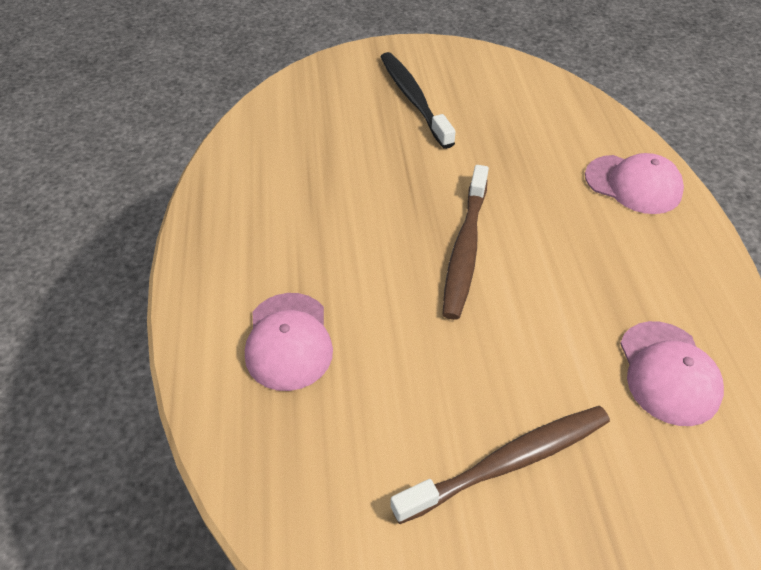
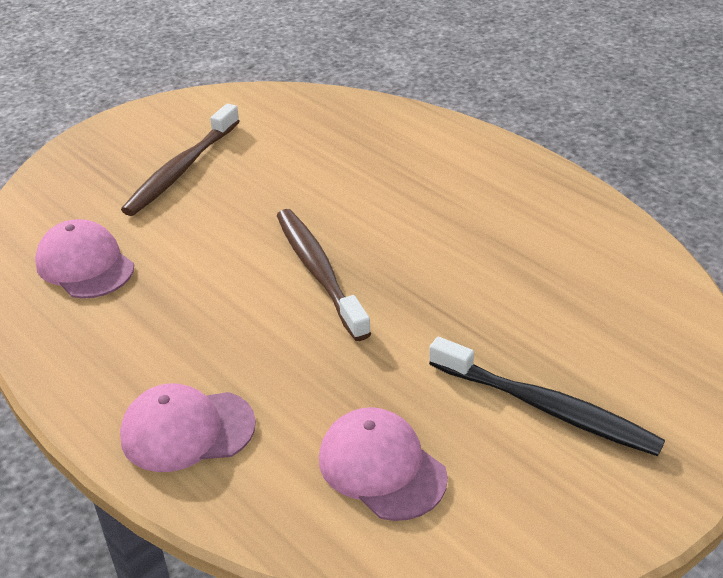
camera: 145 degrees right, 10 degrees down
pink cap [245,293,333,391] -> pink cap moved to [319,407,448,521]

